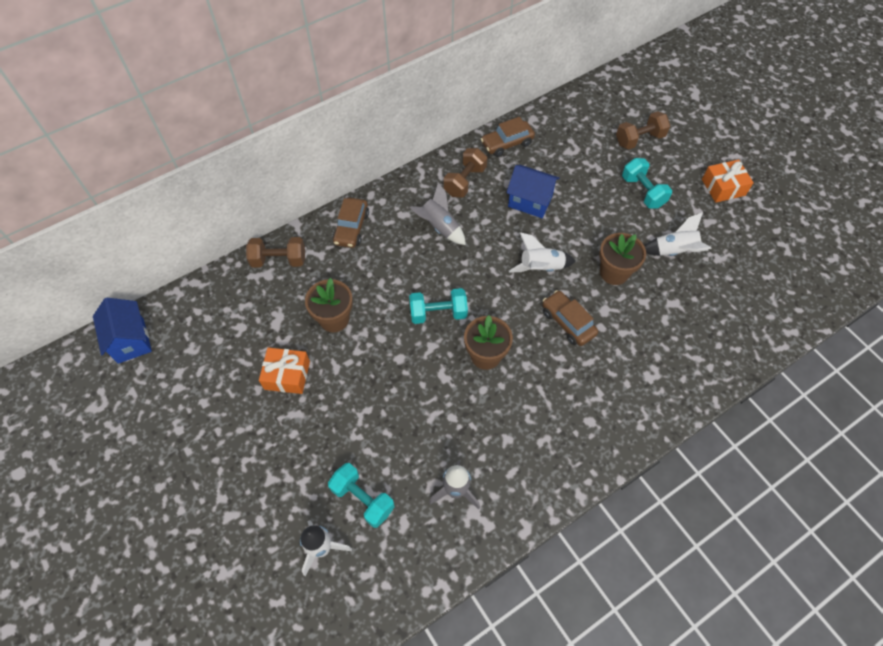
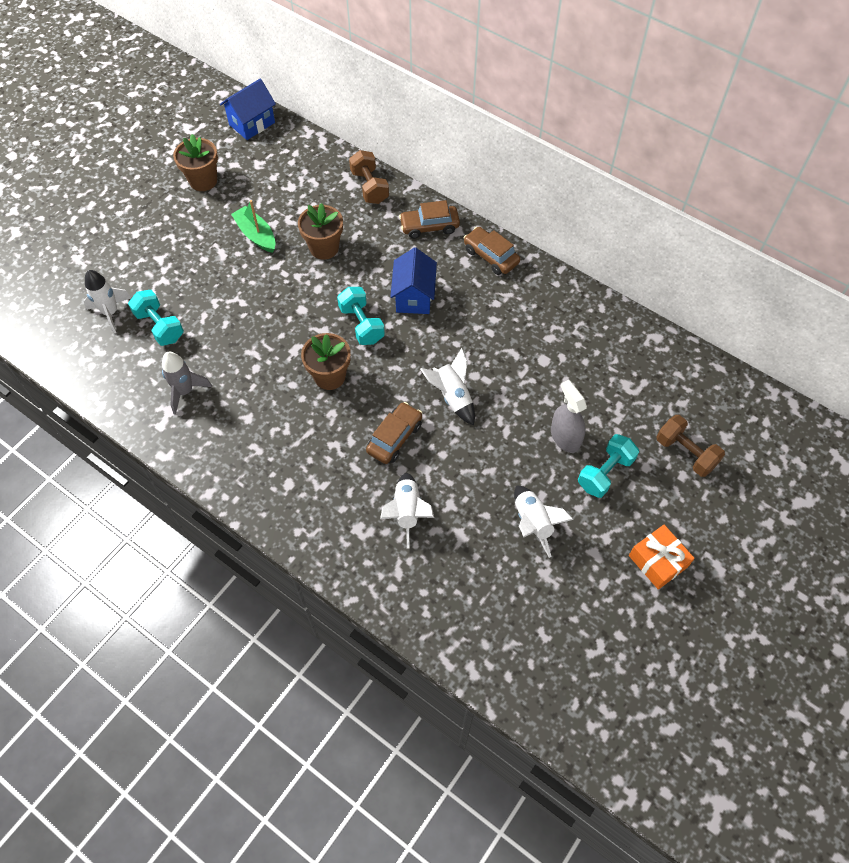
camera: 70 degrees right, 0 degrees up
orange gift [259,348,310,394] -> green boat [231,200,276,253]
turquoise dumbbell [328,463,395,528] -> turquoise dumbbell turned 60 degrees counterclockwise [128,290,184,346]
grey rocket [409,182,466,245] -> none
brown dumbbell [443,148,487,197] -> none
brown car [481,117,535,157] -> brown car moved to [464,227,520,275]
blue house [506,165,560,218] -> blue house moved to [390,247,437,314]
brown flower pot [599,233,646,285] -> brown flower pot moved to [173,134,218,191]
none -> white rocket [380,473,434,548]
none -> grey spray bottle [551,380,587,453]

